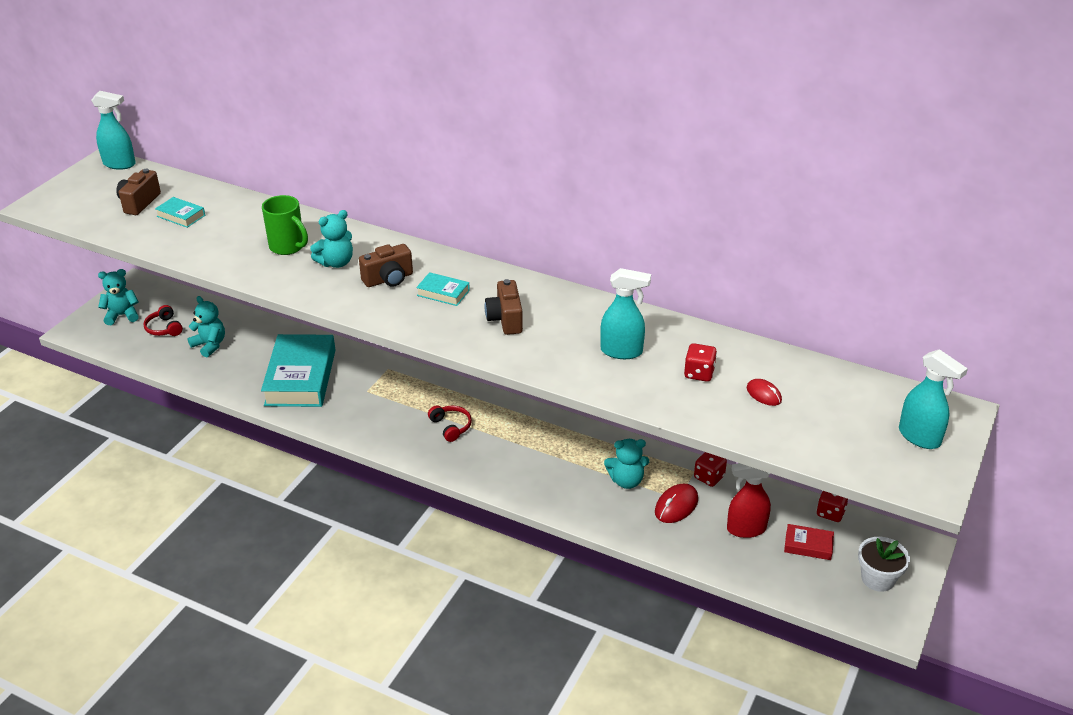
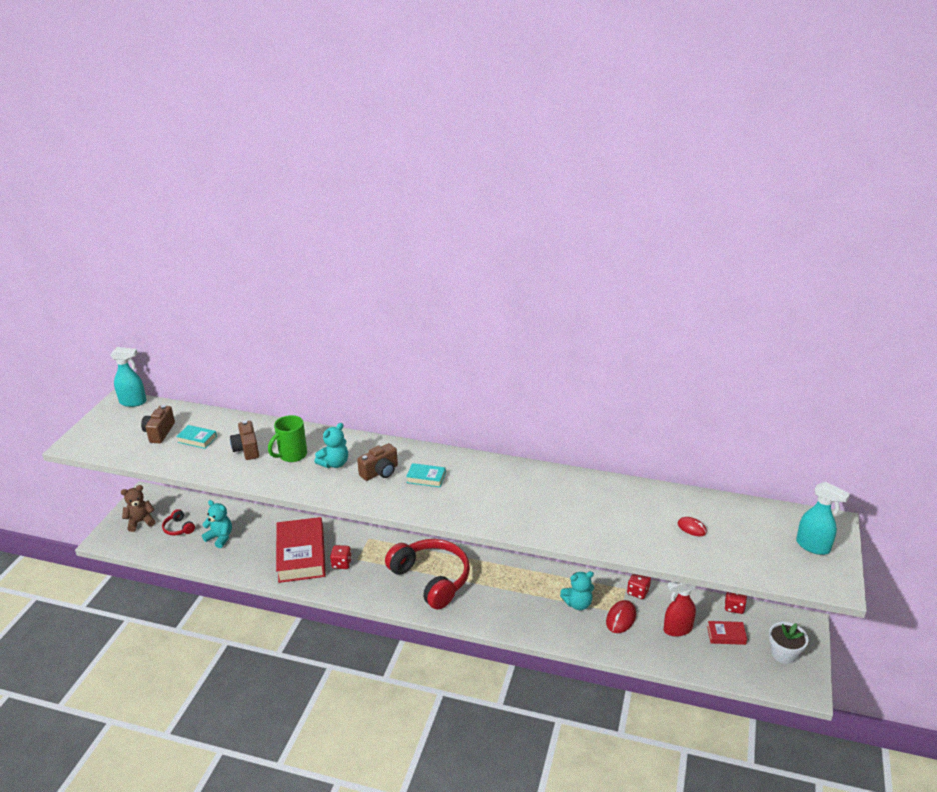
camera: 10 degrees left, 5 degrees down
turquoise teddy bear [98,269,139,325] -> brown teddy bear [121,485,156,532]
turquoise book [261,334,335,407] -> red book [276,517,326,583]
green mug [262,195,308,255] -> green mug turned 105 degrees clockwise [268,415,307,462]
red headphones [428,405,472,442] -> red headphones [385,539,470,609], size x2.37
brown camera [485,279,523,335] -> brown camera moved to [230,421,259,460]
turquoise spray bottle [600,268,651,359] -> none
red dice [684,343,717,382] -> red dice moved to [330,545,352,569]

